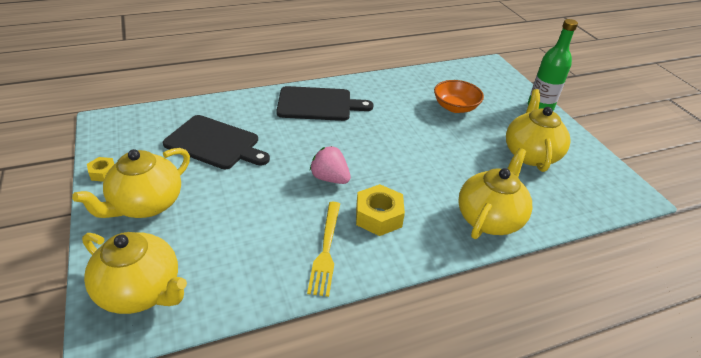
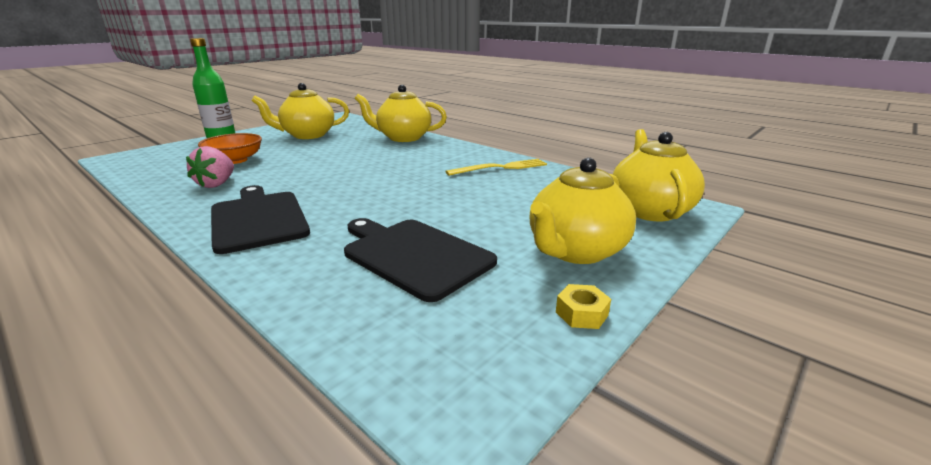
camera: 115 degrees left, 15 degrees down
yellow teapot [72,148,190,218] -> yellow teapot turned 120 degrees clockwise [530,157,636,264]
black cutting board [163,115,270,169] -> black cutting board turned 45 degrees counterclockwise [344,218,497,302]
pink strawberry [310,146,351,184] -> pink strawberry moved to [186,146,234,188]
yellow nut [356,184,405,236] -> none

